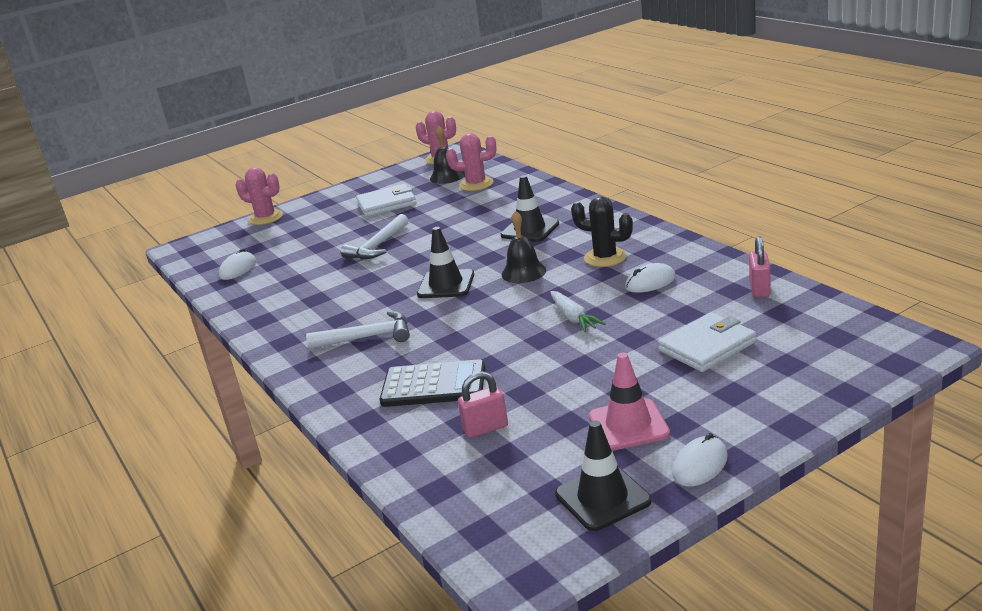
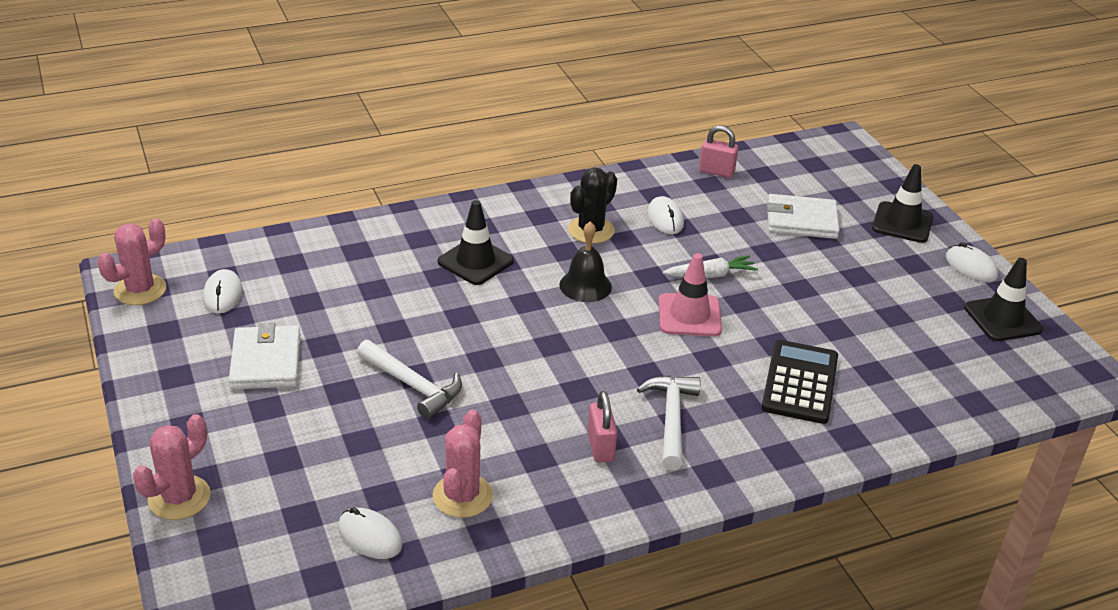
camera: 85 degrees left, 10 degrees up
black traffic cone [417,227,474,298] -> black traffic cone moved to [872,164,933,243]
black bell [430,126,465,184] -> white mouse [203,269,243,313]
pink cactus [446,133,496,191] -> pink cactus moved to [433,409,493,518]
pink padlock [458,371,508,438] -> pink padlock moved to [587,391,617,462]
pink traffic cone [589,353,670,451] -> pink traffic cone moved to [658,253,722,336]
white wallet [658,312,756,372] -> white wallet turned 60 degrees counterclockwise [767,194,840,239]

